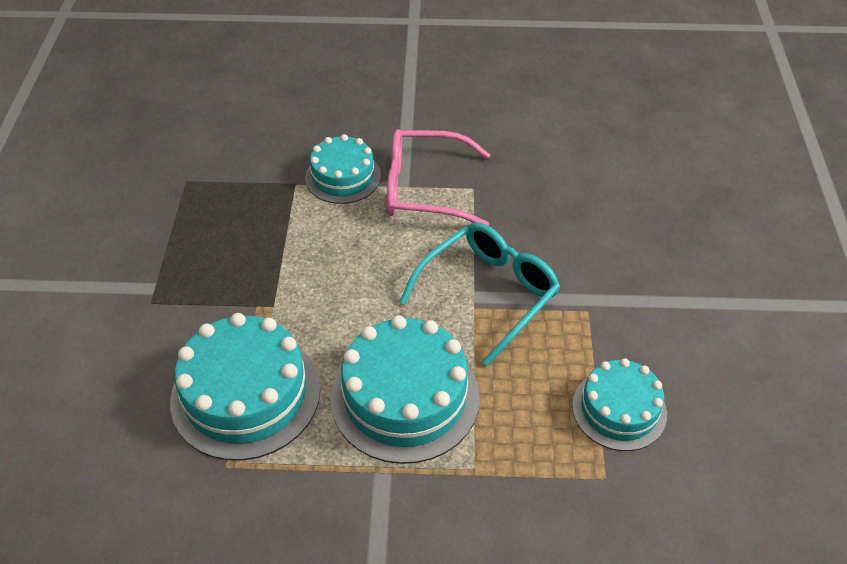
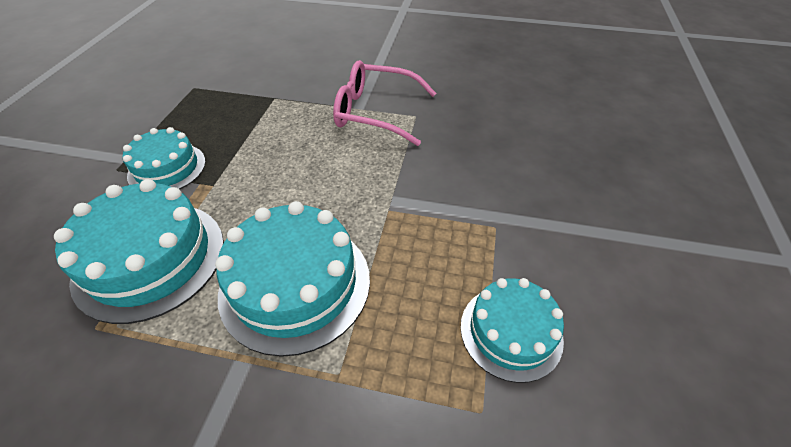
camera: 10 degrees right, 0 degrees up
turquoise cake [305,134,381,204] -> turquoise cake moved to [123,127,206,190]
turquoise glasses [399,222,560,366] -> none

